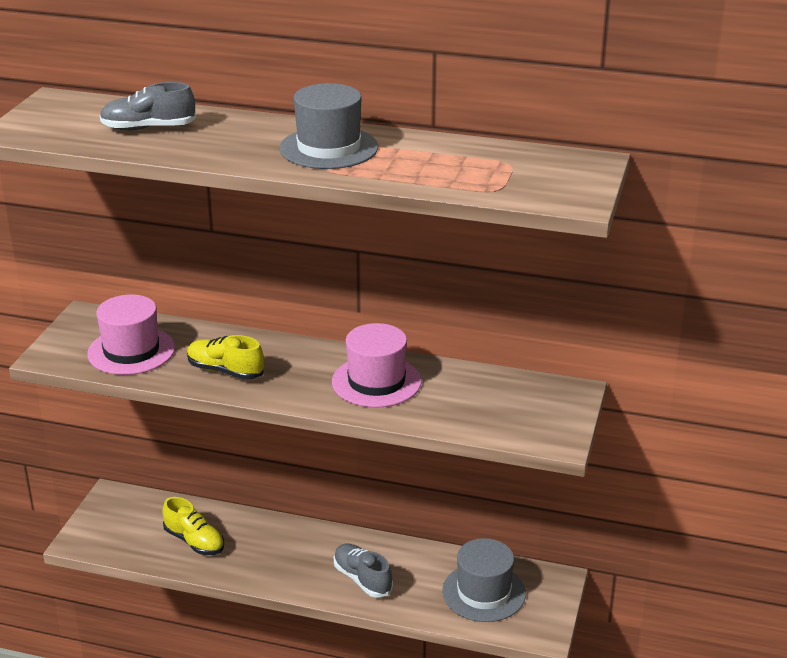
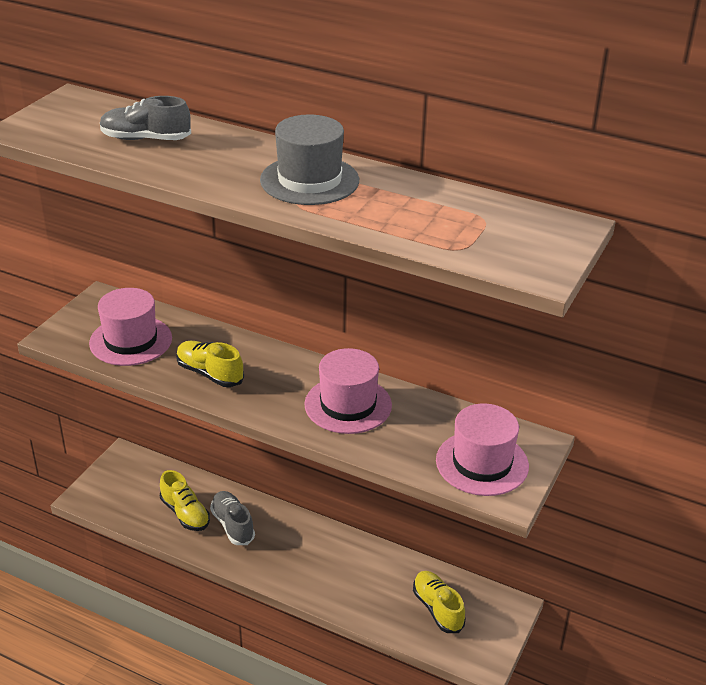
camera: 10 degrees right, 5 degrees up
grey shoe [334,544,393,598] -> grey shoe moved to [210,491,255,545]
grey hat [442,538,526,622] -> yellow shoe [413,571,466,633]
none -> pink hat [436,403,529,496]

